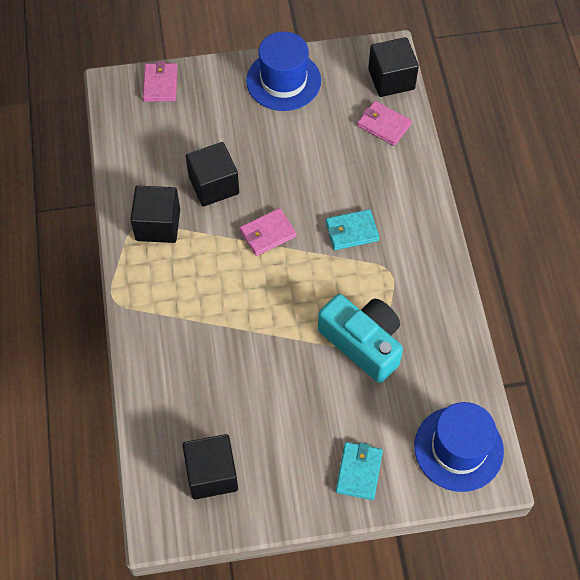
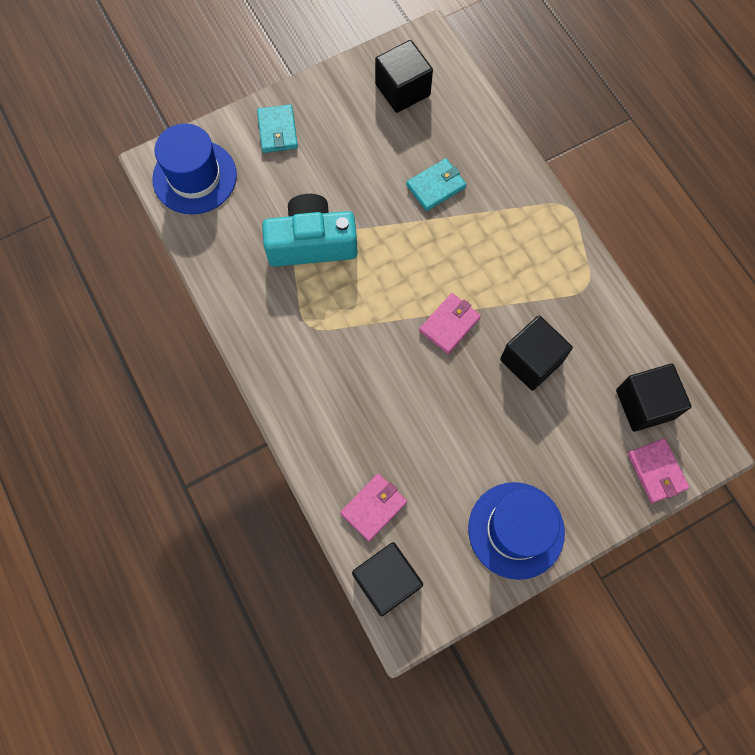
camera: 160 degrees right, 10 degrees up
black cube [130,186,180,243] -> black cube moved to [616,364,692,432]
turquoise camera [318,294,403,383] -> turquoise camera turned 150 degrees clockwise [262,194,358,267]
turquoise wallet [326,209,379,250] -> turquoise wallet moved to [406,158,466,211]
pink wallet [357,101,412,146] -> pink wallet turned 60 degrees counterclockwise [340,474,407,542]

